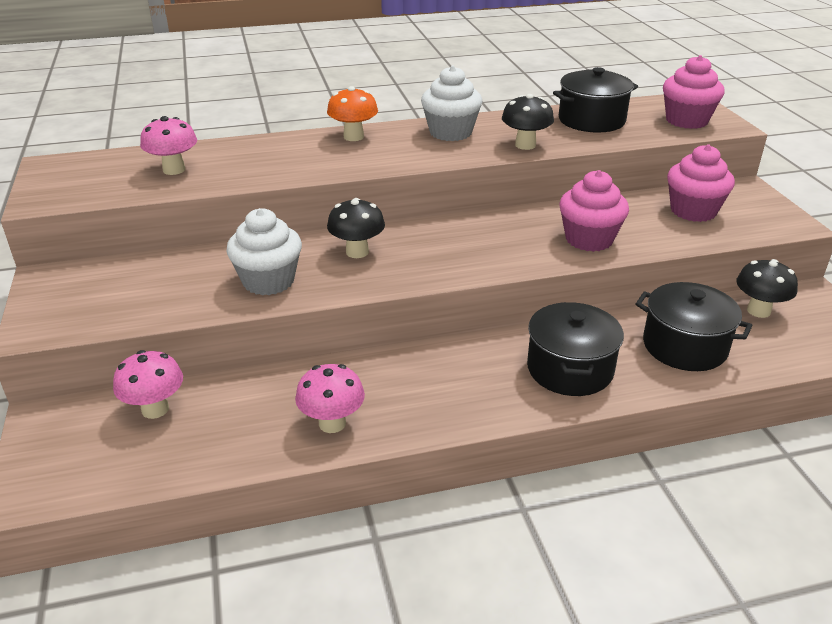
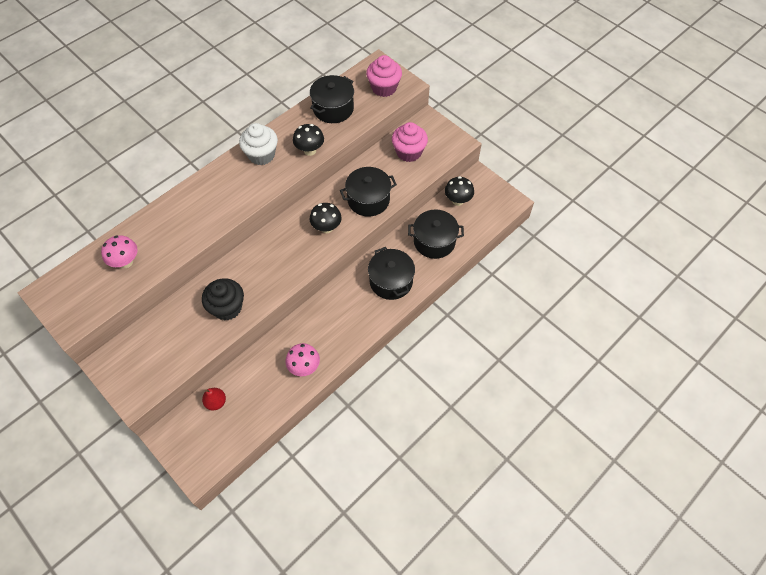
camera: 30 degrees left, 25 degrees up
pink mushroom [113,350,183,419] -> red pear [202,388,226,410]
white cupcake [226,208,302,295] -> black cupcake [202,278,244,321]
orange mushroom [327,86,378,141] -> none
black mushroom [327,198,385,258] -> black mushroom moved to [310,203,342,233]
pink cupcake [559,170,629,252] -> black pot [340,167,397,217]

